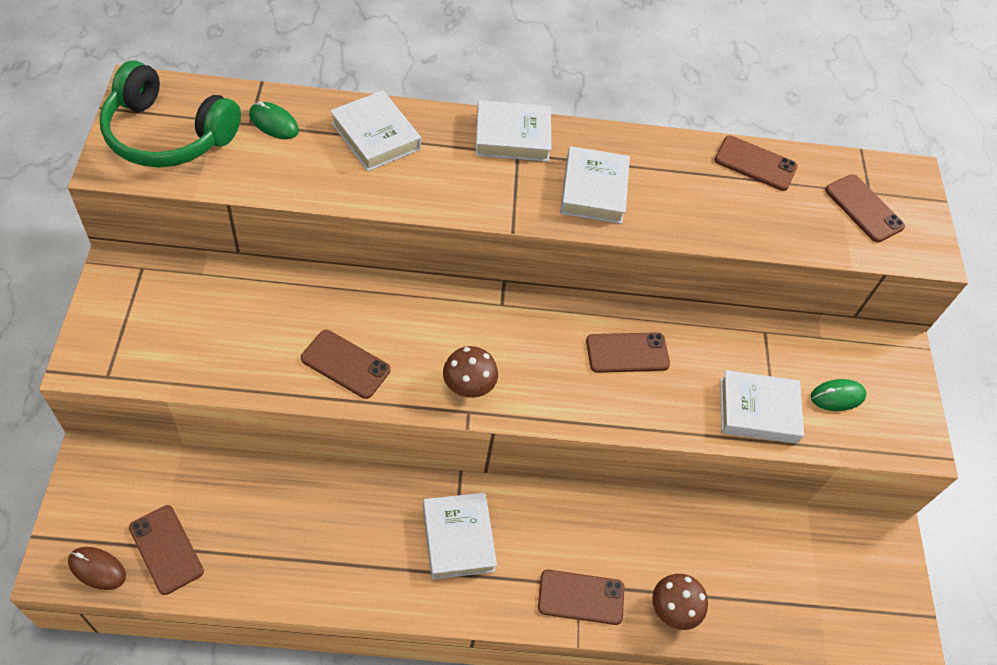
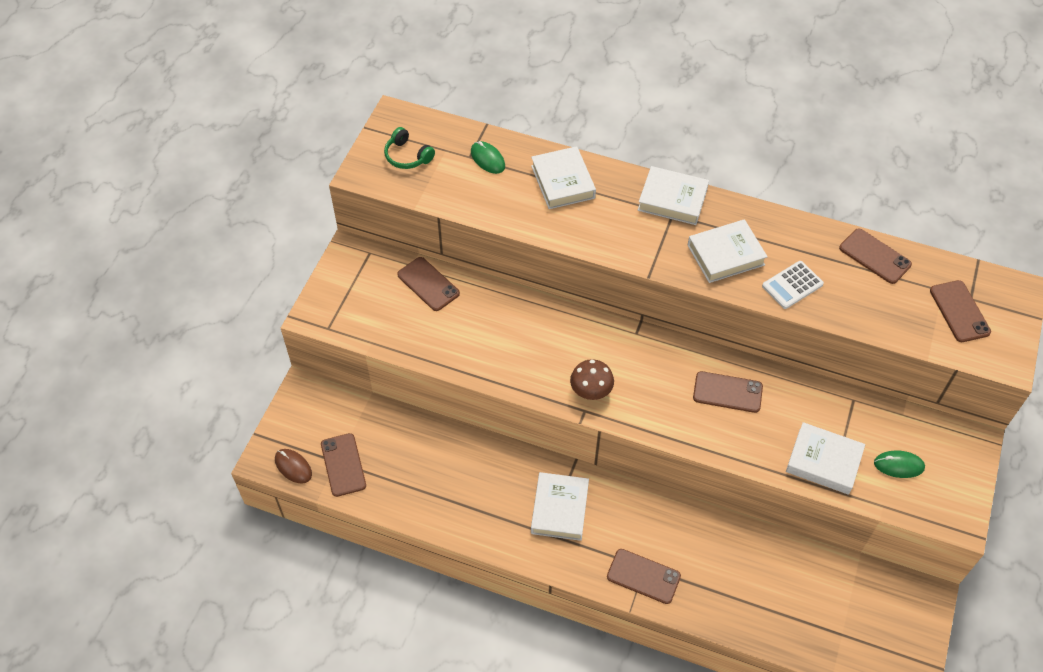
camera: 25 degrees right, 0 degrees up
green headphones [100,61,241,168] -> green headphones [384,127,435,169], size x0.50
brown phone [301,330,391,399] -> brown phone moved to [397,257,460,311]
white book [560,146,630,224] -> white book turned 45 degrees clockwise [687,219,768,283]
brown mushroom [652,574,708,630] -> none
none -> white calculator [762,261,824,309]

